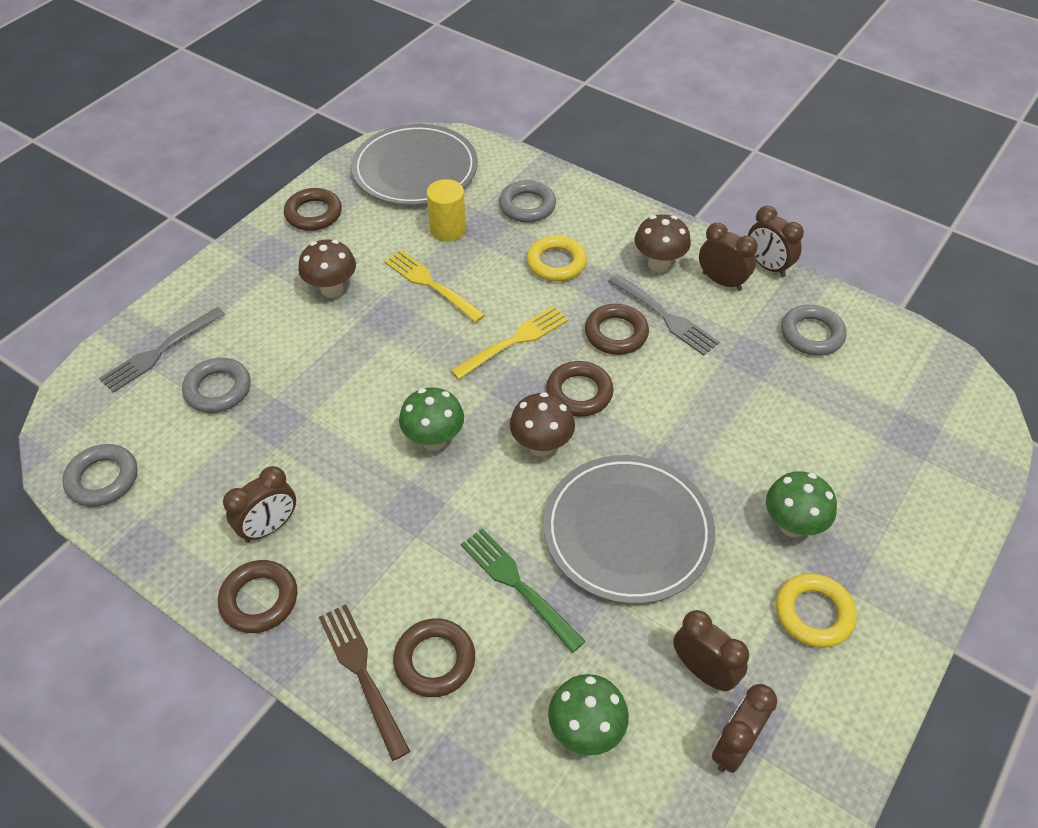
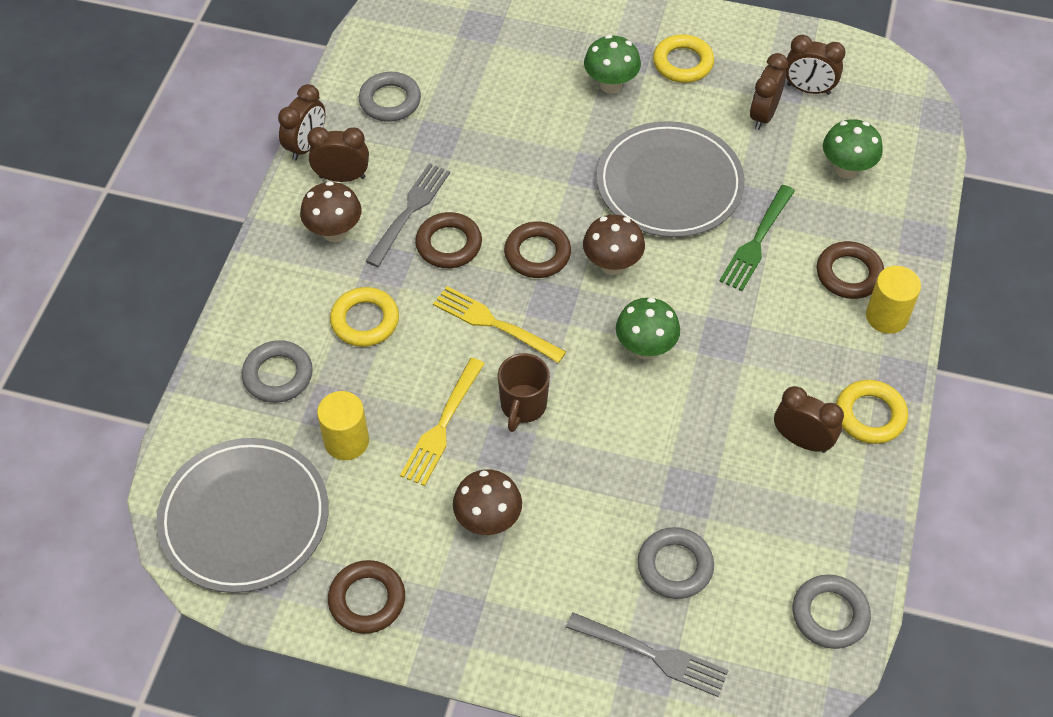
camera: 110 degrees left, 5 degrees up
brown ring [218,560,297,633] -> yellow ring [836,380,908,444]
brown fork [319,604,410,761] -> yellow cylinder [866,266,921,334]
brown clock [699,223,758,291] -> brown clock turned 75 degrees clockwise [307,127,369,182]
none -> brown mug [498,353,550,432]

